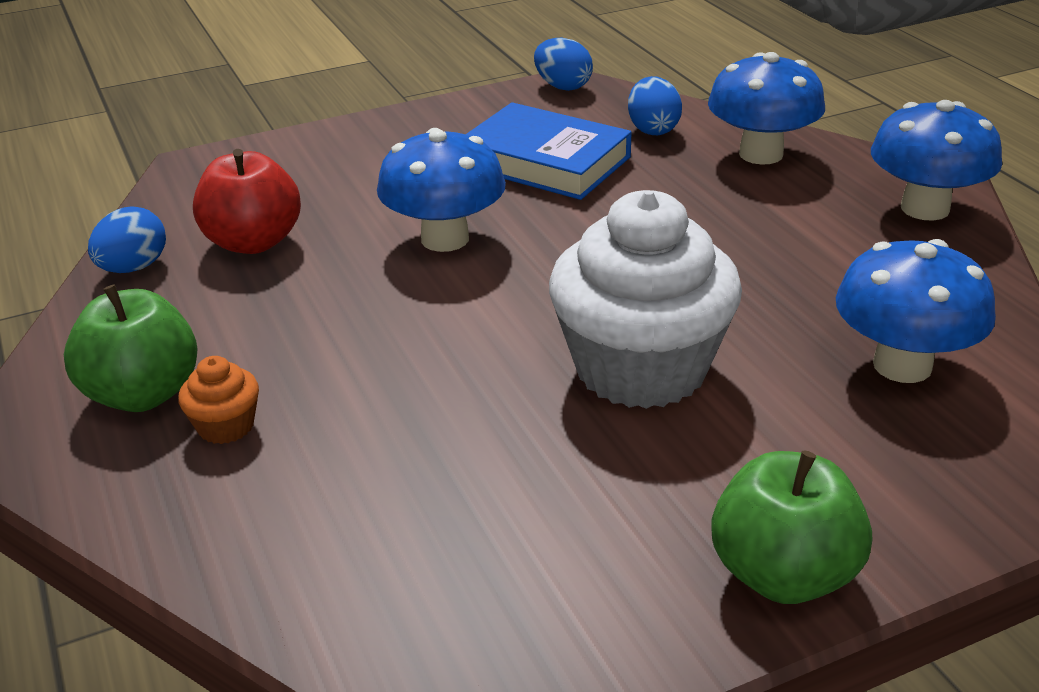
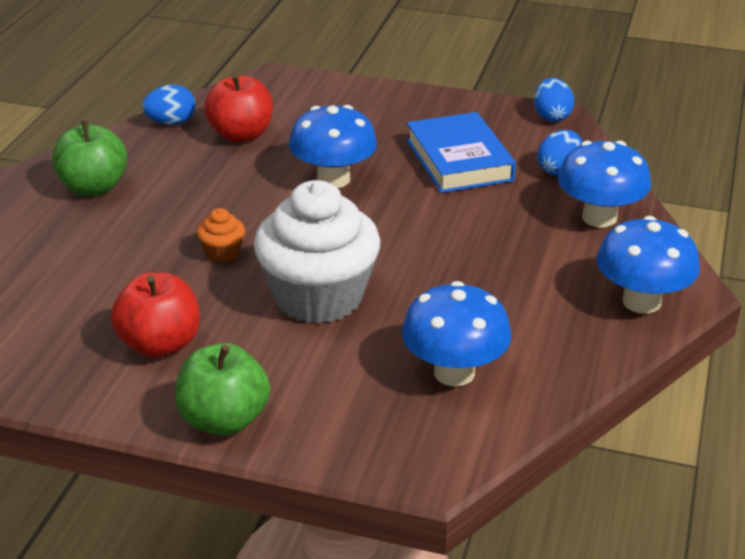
camera: 40 degrees right, 0 degrees up
orange cupcake [178,356,259,444] -> orange cupcake moved to [197,208,245,262]
none -> red apple [111,272,200,358]

